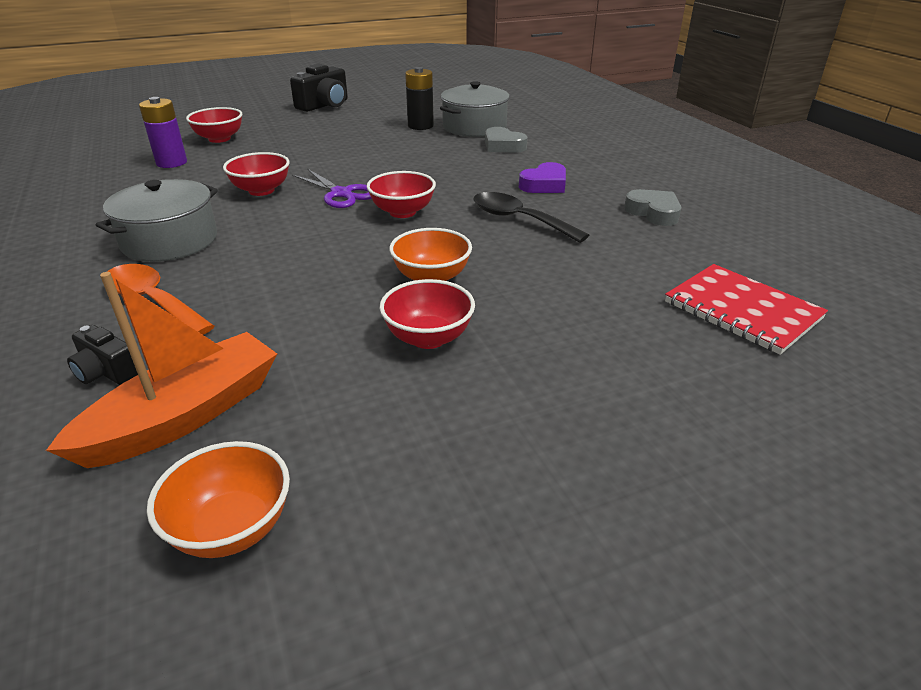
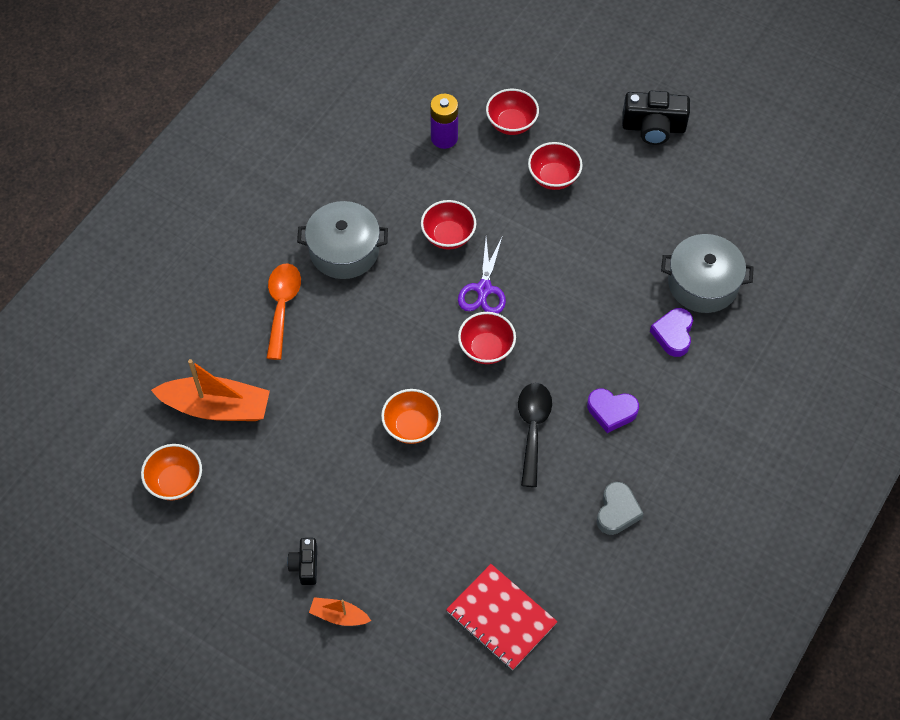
camera: 55 degrees right, 25 degrees up
black camera [67,325,138,385] -> black camera moved to [287,538,317,585]
red bowl [379,279,475,349] -> red bowl moved to [528,142,583,190]
black battery [405,67,434,130] -> none
grey heart [485,127,528,153] -> purple heart [650,308,693,357]
red notebook [665,264,828,355] -> red notebook turned 60 degrees counterclockwise [446,564,558,670]
none -> orange boat [309,597,371,626]

